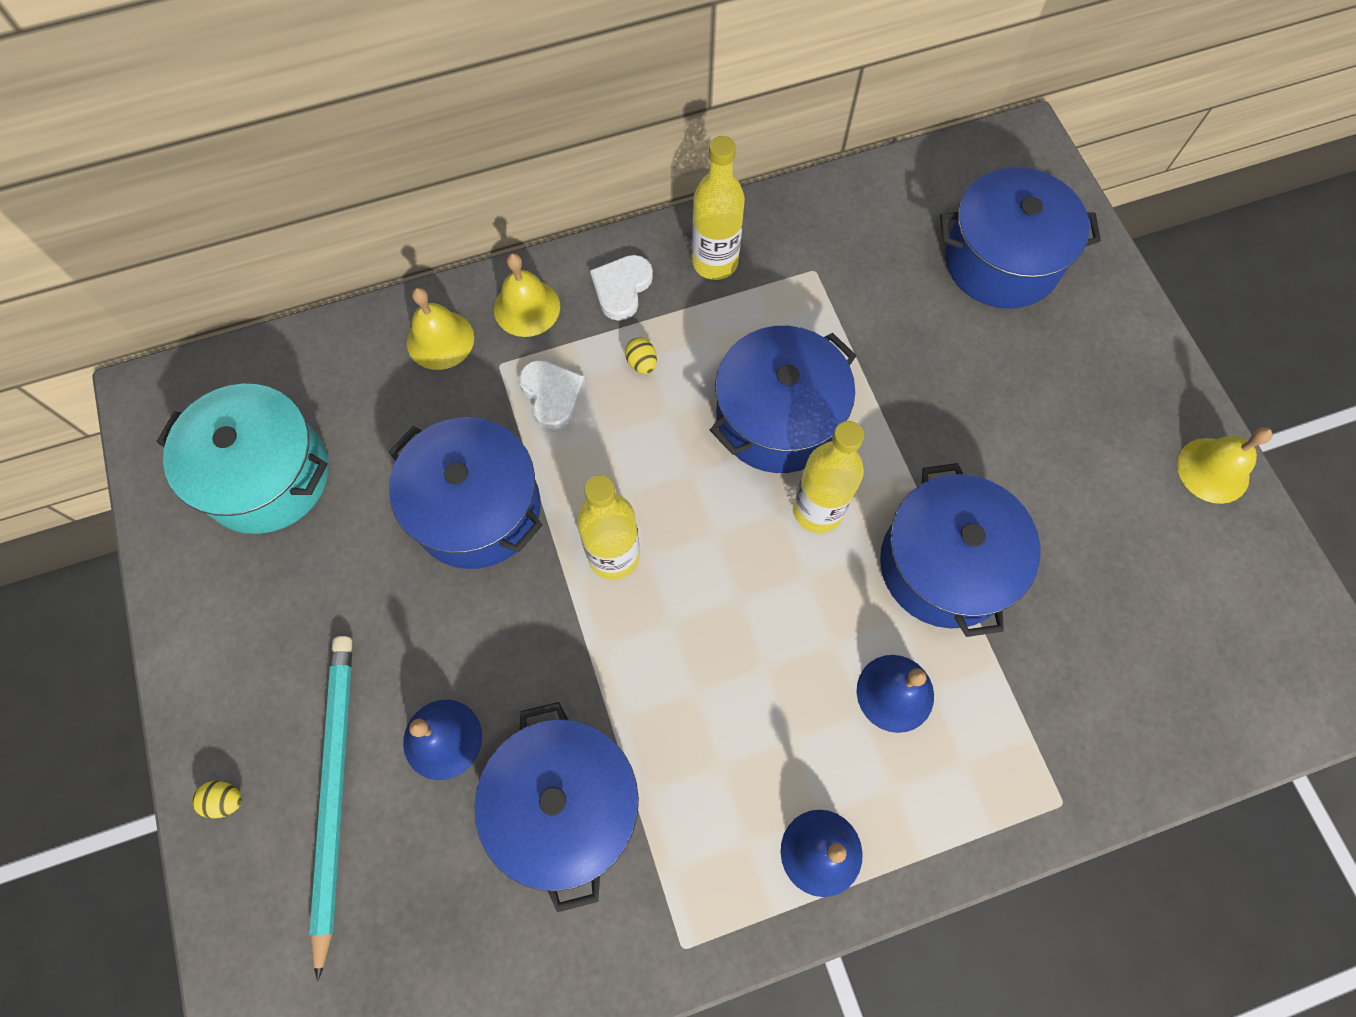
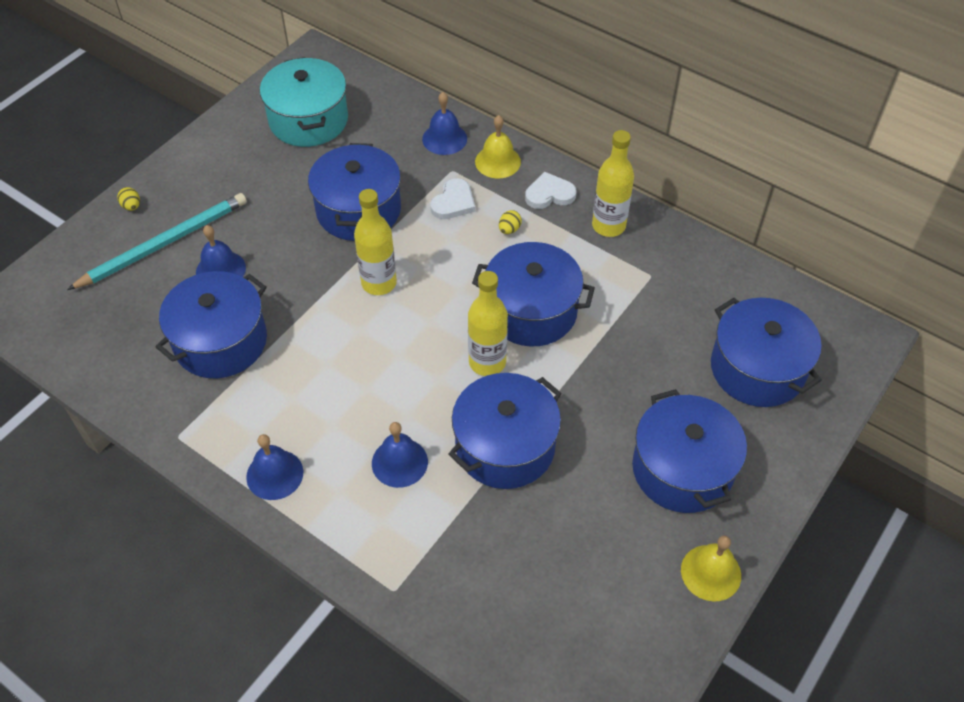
camera: 55 degrees right, 15 degrees down
yellow bell [407,288,474,370] -> blue bell [422,92,467,155]
none -> blue pot [632,389,747,513]

